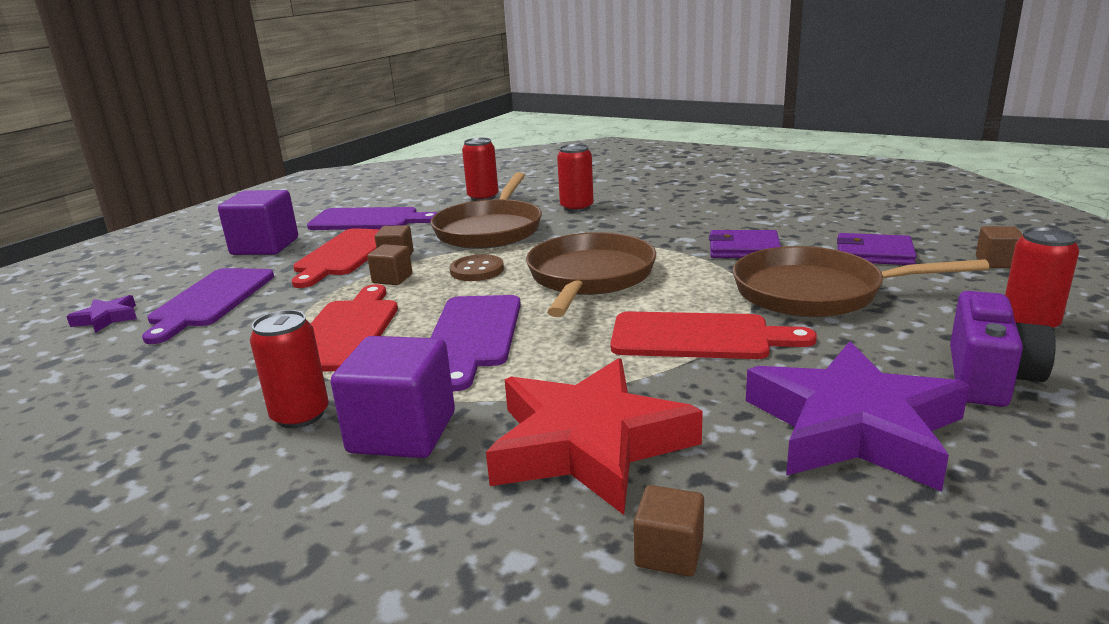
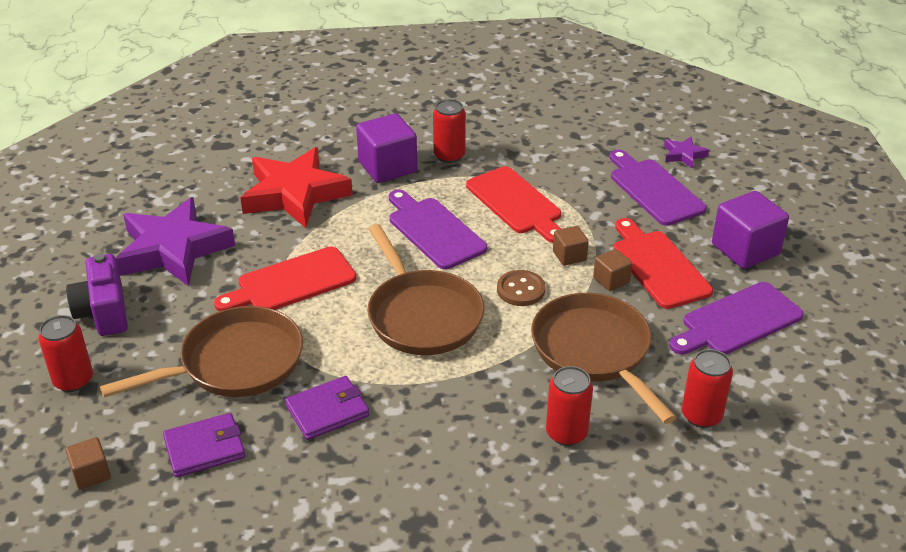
camera: 140 degrees right, 15 degrees up
brown cube [634,485,704,577] -> none

